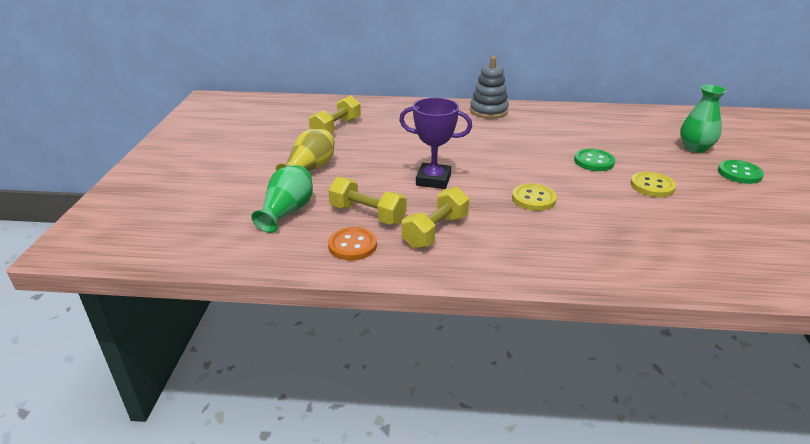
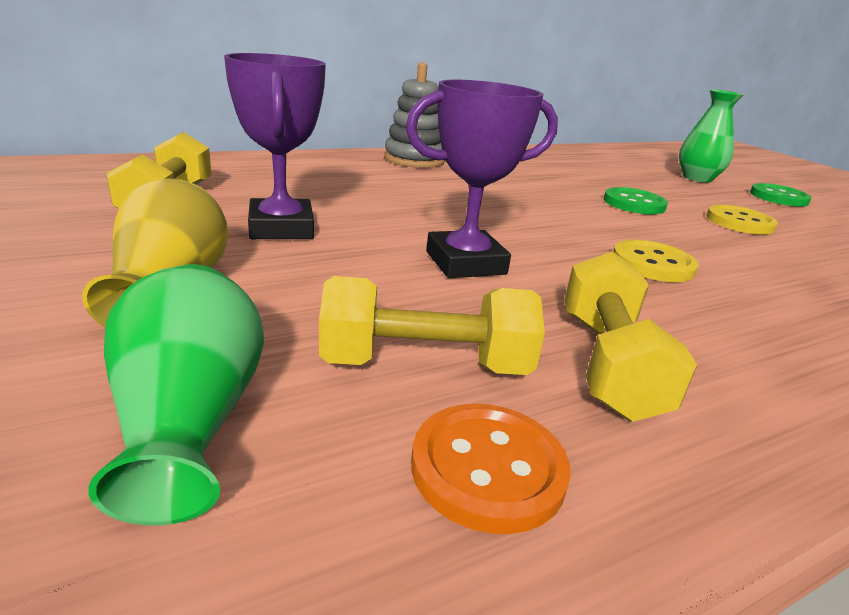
camera: 35 degrees left, 5 degrees down
none -> purple trophy [224,53,326,239]

